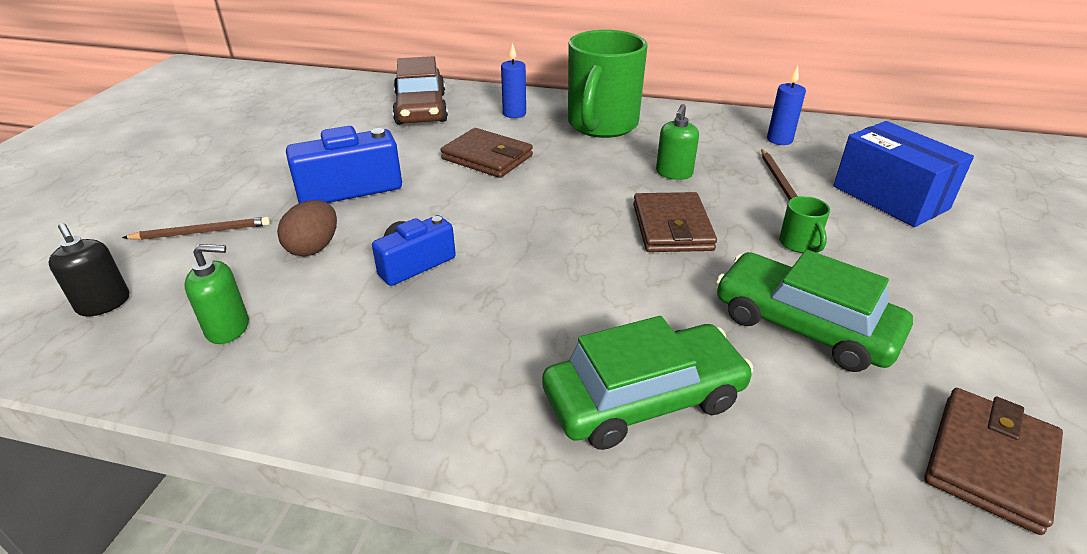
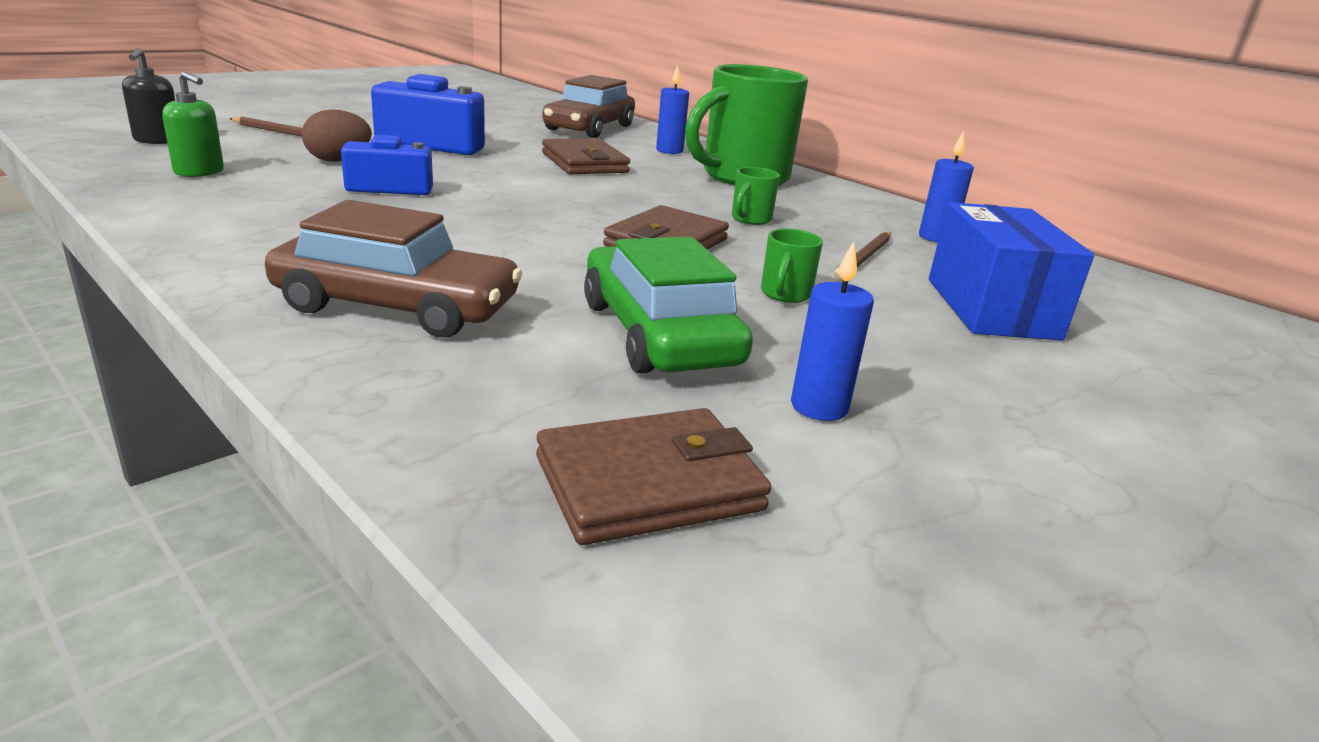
camera: 30 degrees right, 10 degrees down
green car [542,316,754,450] -> brown car [265,200,522,338]
green soap dispenser [656,104,699,180] -> green mug [732,167,780,225]
none -> blue candle [791,242,874,421]

